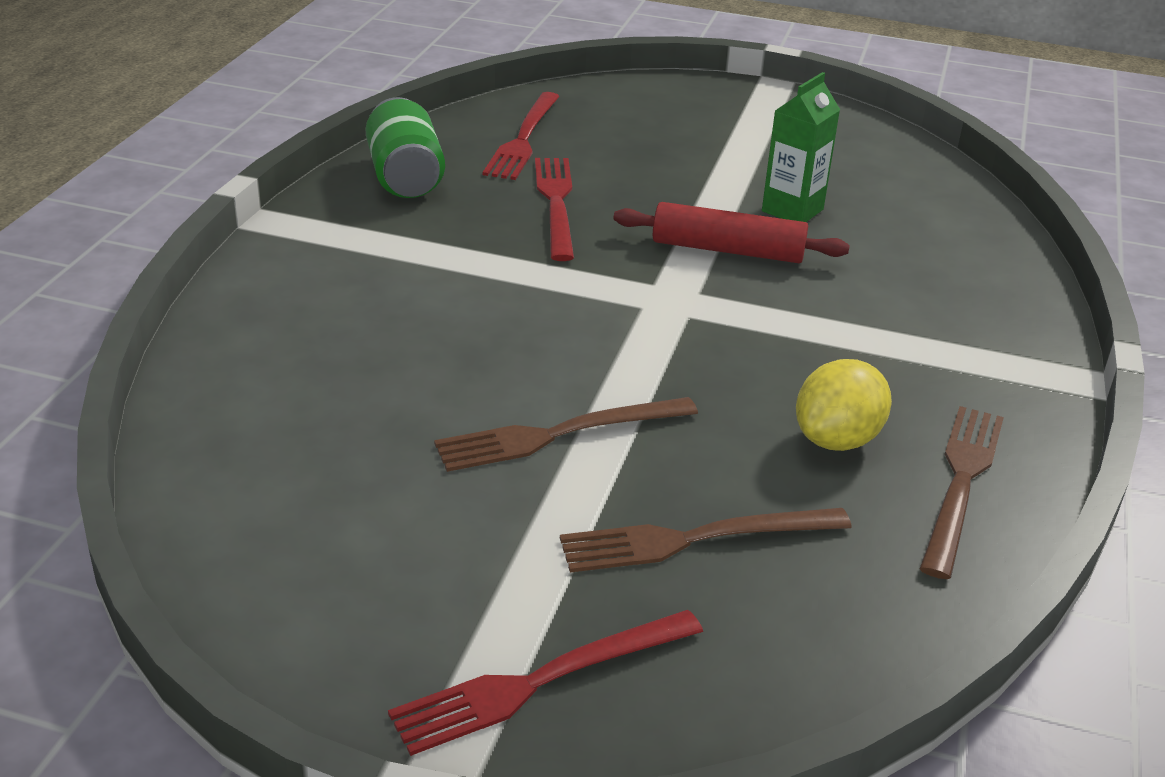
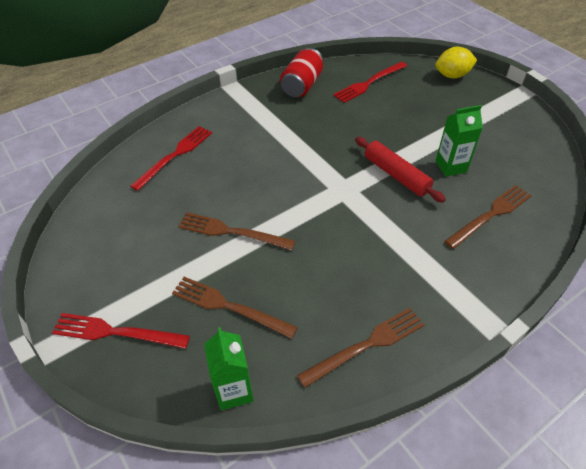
camera: 40 degrees right, 15 degrees up
green can [365,97,445,198] -> red can [280,48,324,97]
red fork [535,158,574,261] -> red fork moved to [131,126,212,191]
yellow lemon [796,359,892,451] -> yellow lemon moved to [435,47,477,79]
none -> green carton [204,327,253,410]
none -> brown fork [444,185,532,249]

